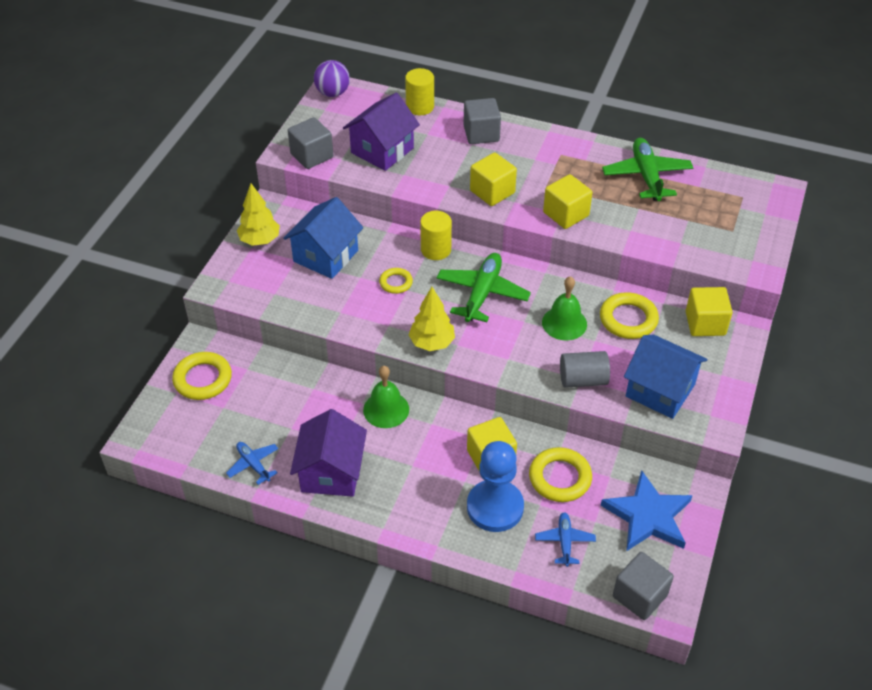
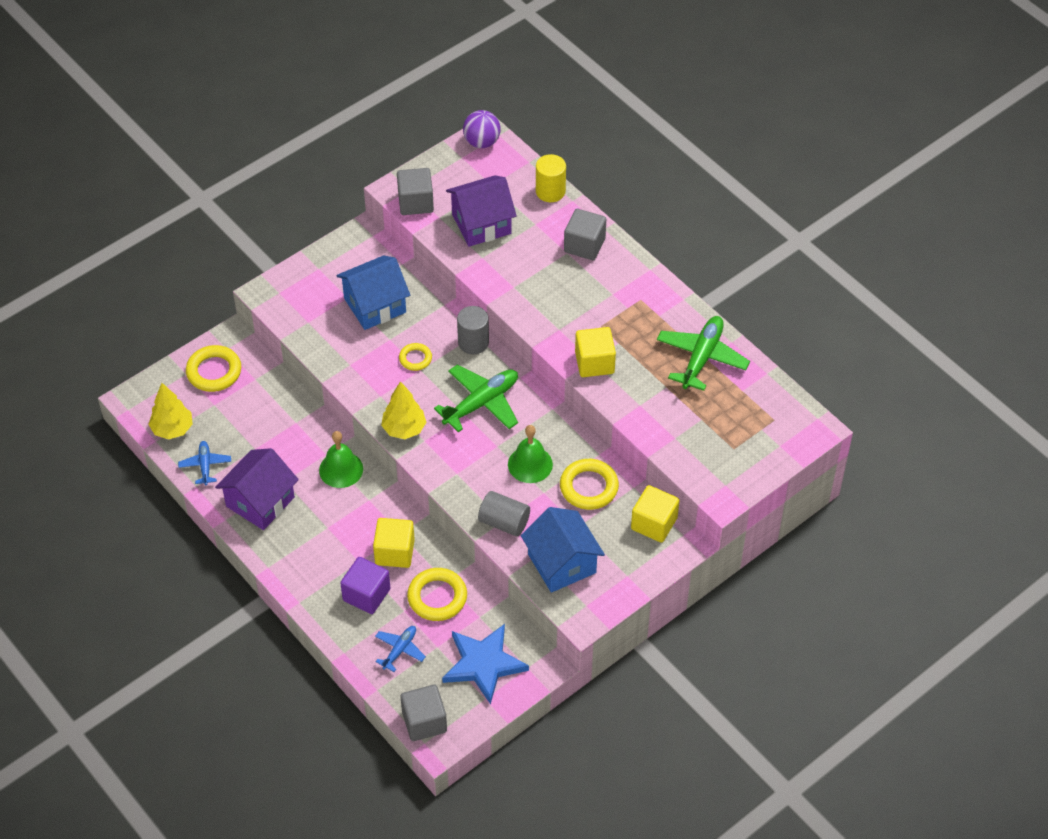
camera: 30 degrees right, 5 degrees up
yellow tree [237,184,280,246] -> yellow tree moved to [148,383,193,439]
yellow cylinder [420,211,452,260] -> grey cylinder [457,306,489,354]
blue pawn [467,441,524,532] -> purple cube [340,557,390,614]
yellow cube [470,152,517,206] -> none

